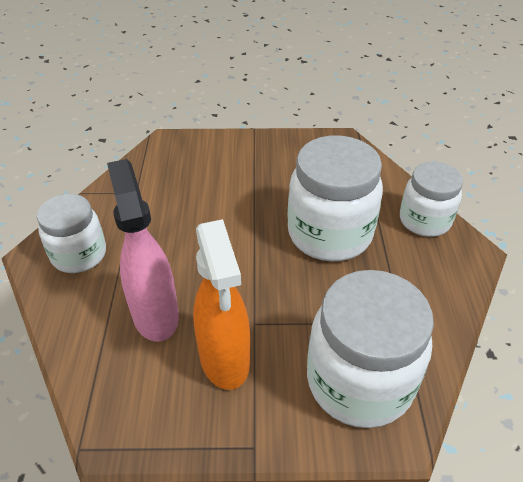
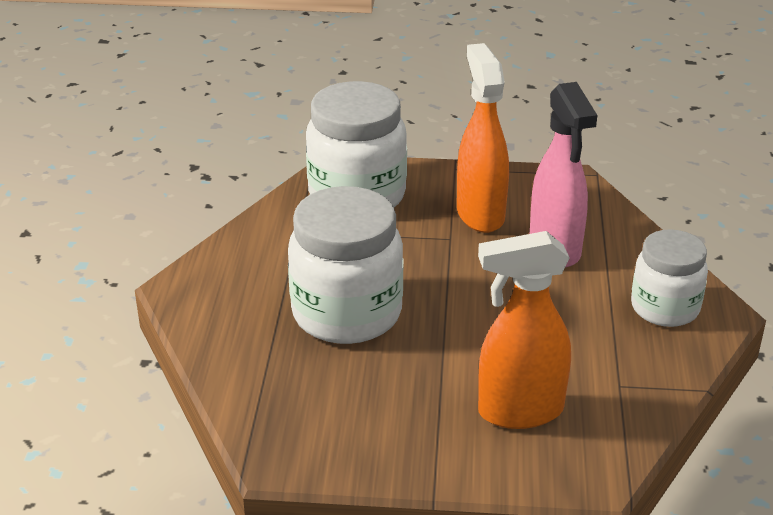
camera: 175 degrees left, 10 degrees down
white jar [400,162,463,237] -> none
none -> orange spray bottle [478,231,571,429]

